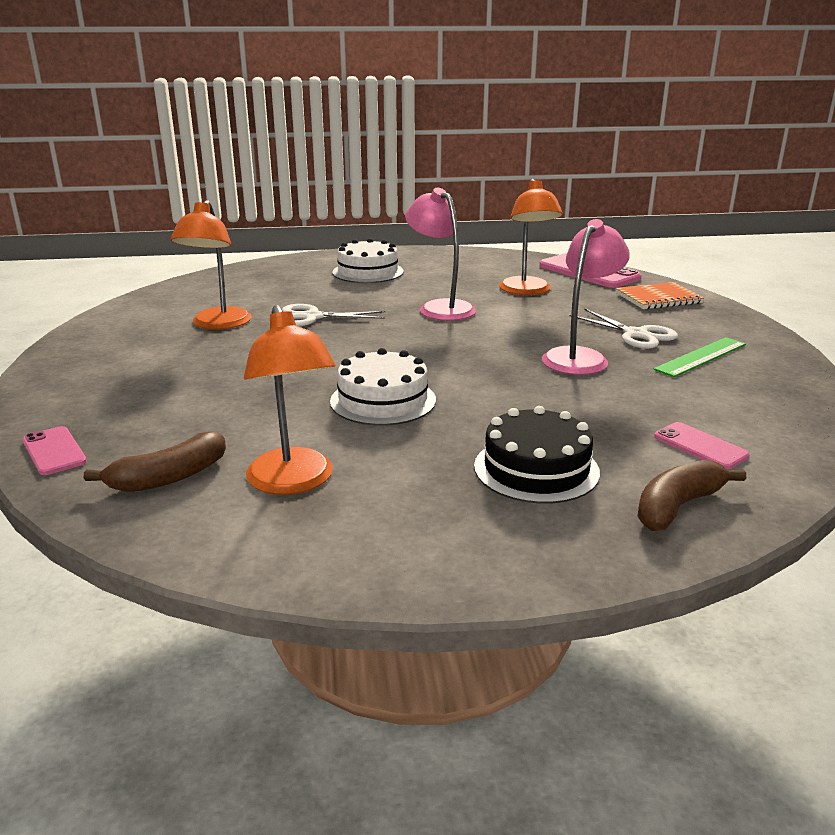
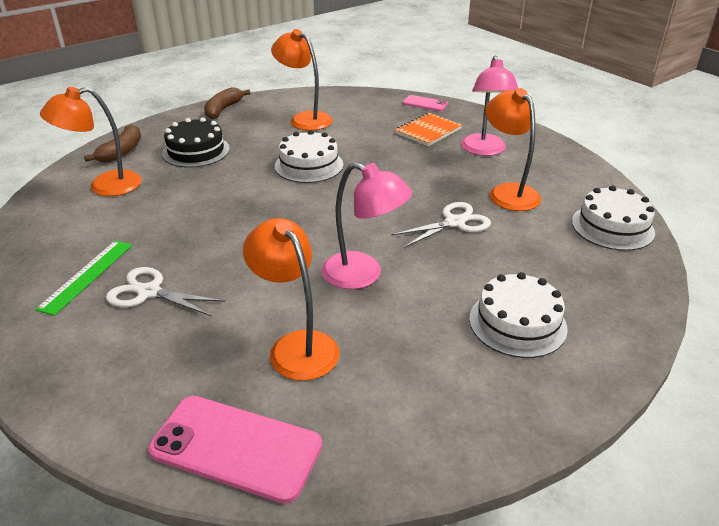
camera: 150 degrees right, 10 degrees up
brown banana [84,431,226,492] -> brown banana moved to [204,87,250,119]
pink lamp [542,219,630,375] -> pink lamp moved to [461,55,518,156]
orange notebook [616,282,704,310] -> orange notebook moved to [395,113,462,146]
pink phone [654,422,750,469] -> orange lamp [40,87,142,196]
none -> white cake [572,186,655,251]

